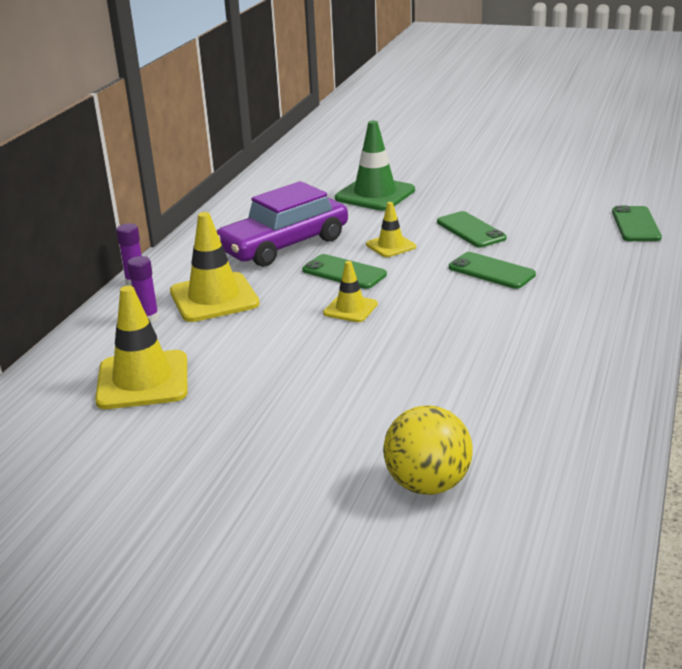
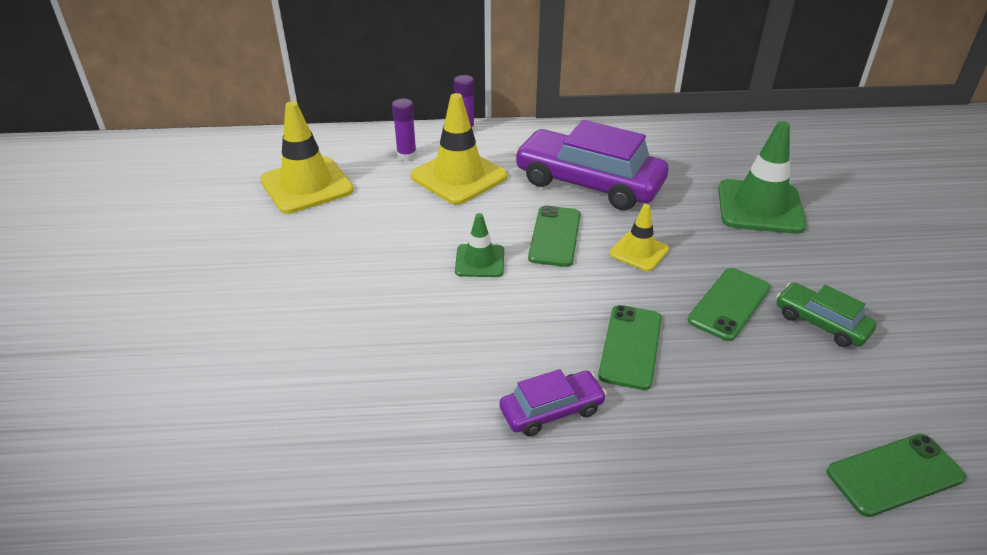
camera: 65 degrees right, 10 degrees up
yellow traffic cone [323,261,378,322] -> green traffic cone [455,213,504,277]
yellow ball [383,405,473,495] -> none
none -> purple car [499,369,607,436]
none -> green car [776,282,877,347]

